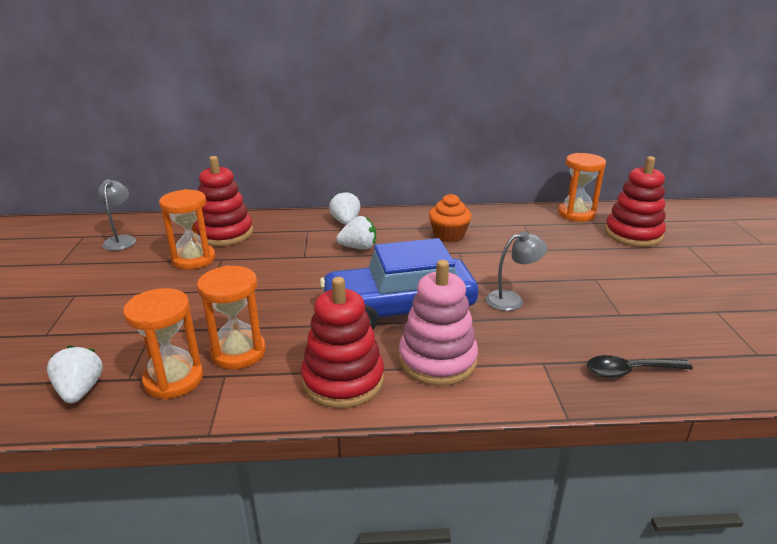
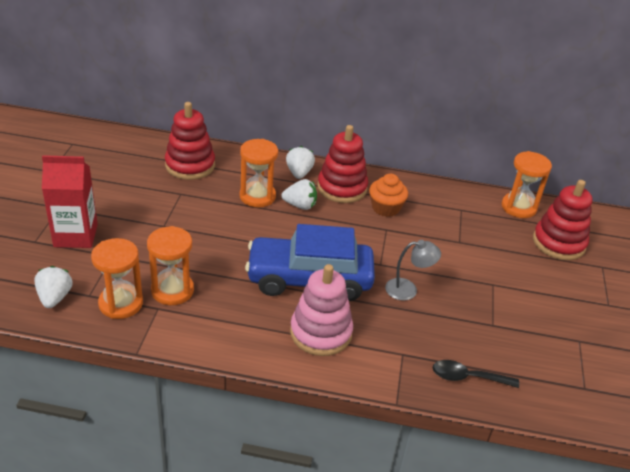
camera: 10 degrees right, 10 degrees up
grey lamp [98,179,136,251] -> none
orange hourglass [159,189,215,270] -> orange hourglass moved to [240,139,278,207]
red stacking toy [301,277,384,408] -> red stacking toy moved to [317,125,368,203]
none -> red carton [42,155,98,248]

